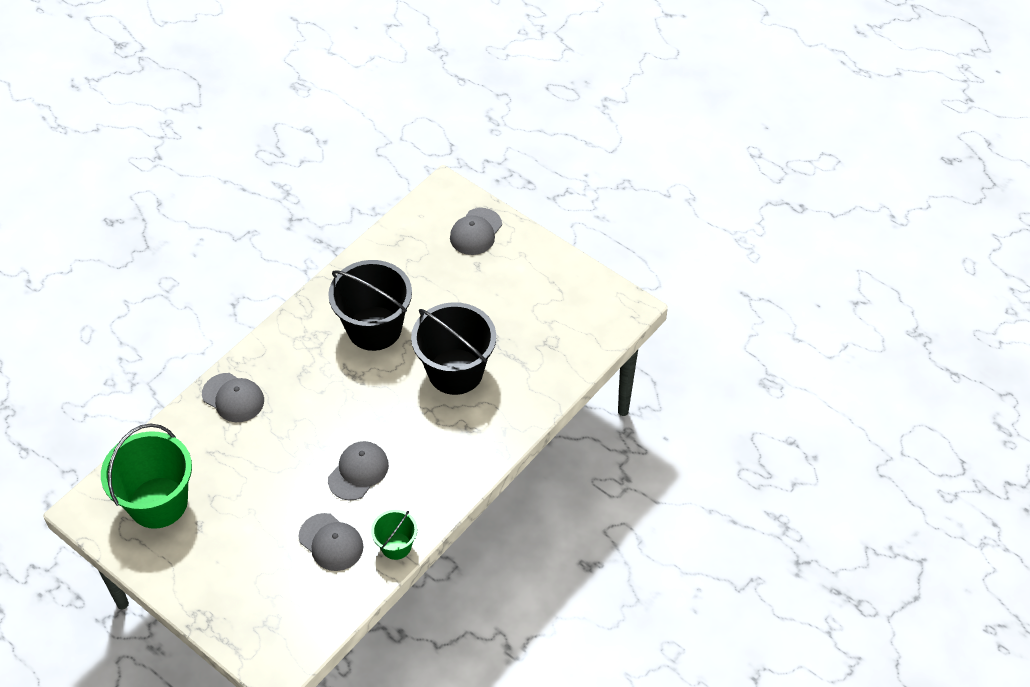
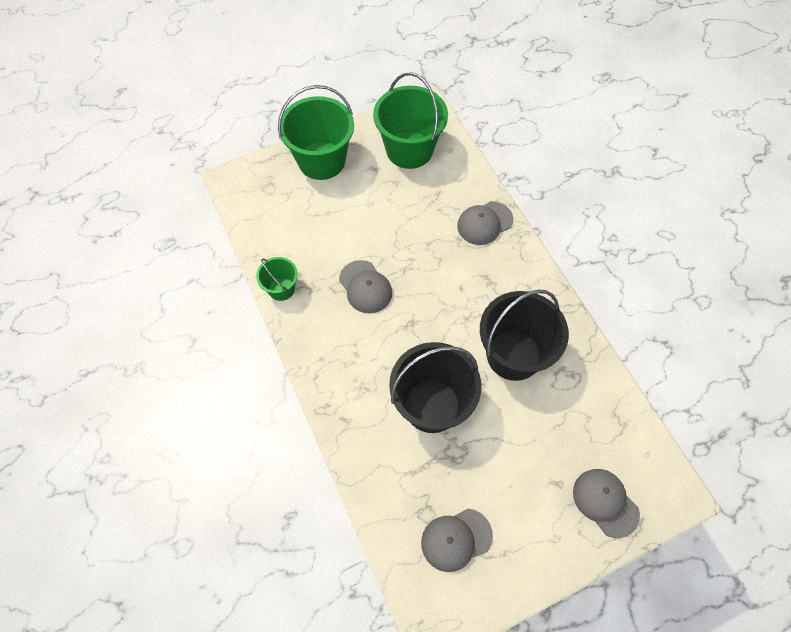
camera: 115 degrees right, 10 degrees up
grey cap [299,513,363,571] -> grey cap moved to [421,508,493,572]
none -> green bucket [278,85,354,180]

